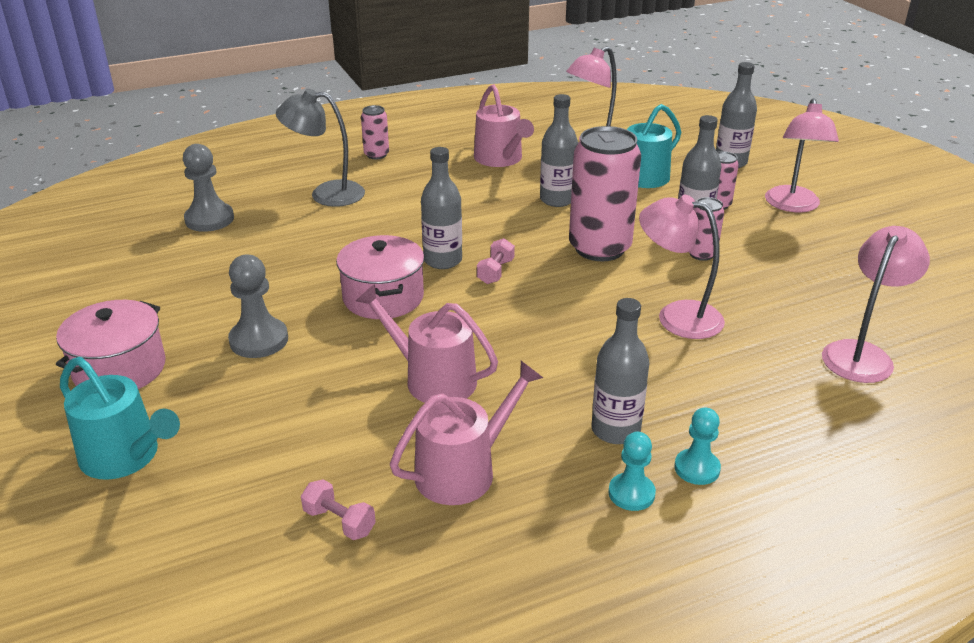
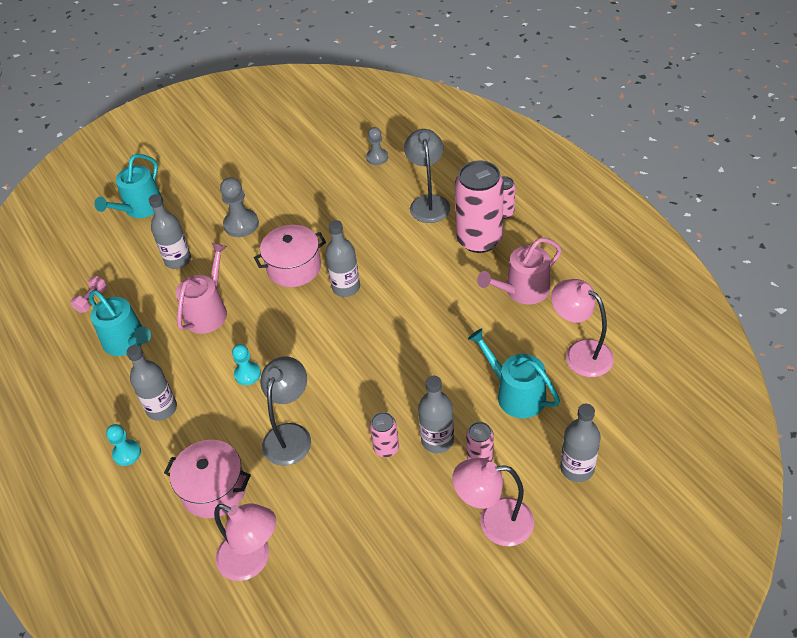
camera: 85 degrees right, 15 degrees up
pink pot [56,300,166,389] -> pink pot moved to [164,440,251,518]
grey pawn [183,144,234,232] -> grey pawn [366,127,388,165], size x0.66
pink watering can [390,361,543,505] -> turquoise watering can [89,290,151,356]
pink dumbbell [477,238,515,284] -> none
grey bottle [540,94,578,207] -> grey bottle moved to [149,194,191,269]
pink can [569,126,641,261] -> pink can moved to [455,161,504,253]
turquoise pawn [609,432,656,511] -> turquoise pawn moved to [232,344,261,385]
pink lamp [639,195,725,339] -> grey lamp [260,356,311,466]

